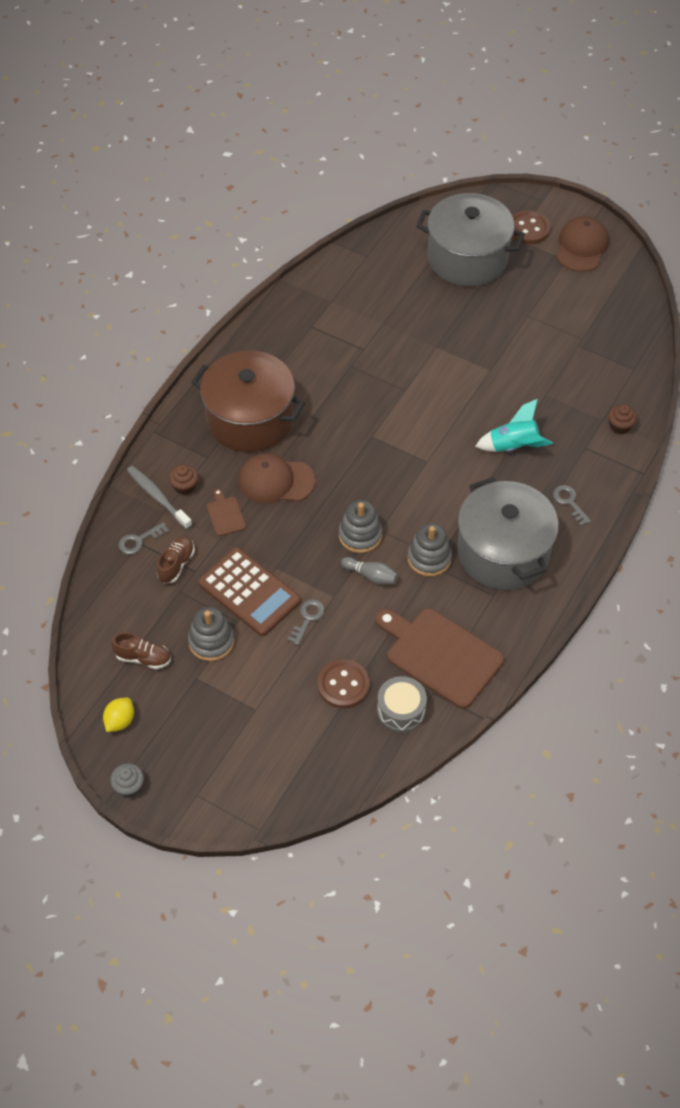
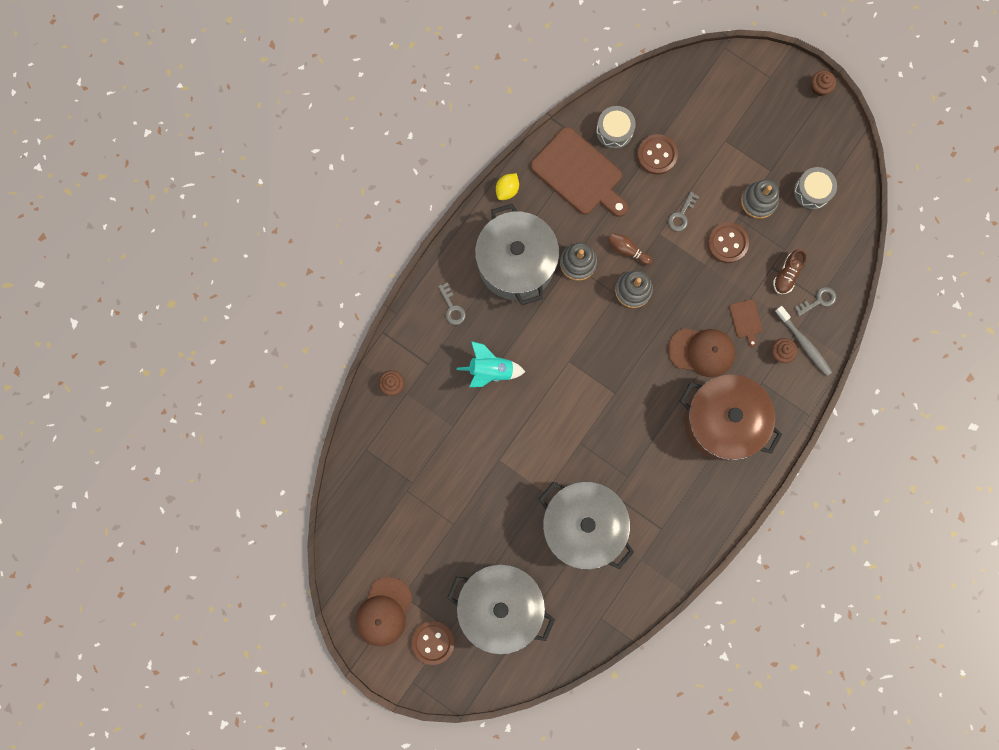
camera: 175 degrees left, 25 degrees up
yellow lemon [103,698,134,732] -> yellow lemon moved to [496,173,519,200]
grey cupcake [110,763,144,798] -> brown cupcake [811,70,836,96]
brown shoe [111,632,171,669] -> grey drum [794,167,837,210]
brown calculator [198,547,301,636] -> brown button [707,222,749,263]
grey bowling pin [341,557,398,585] -> brown bowling pin [608,233,652,265]
none -> grey pot [539,481,634,570]

